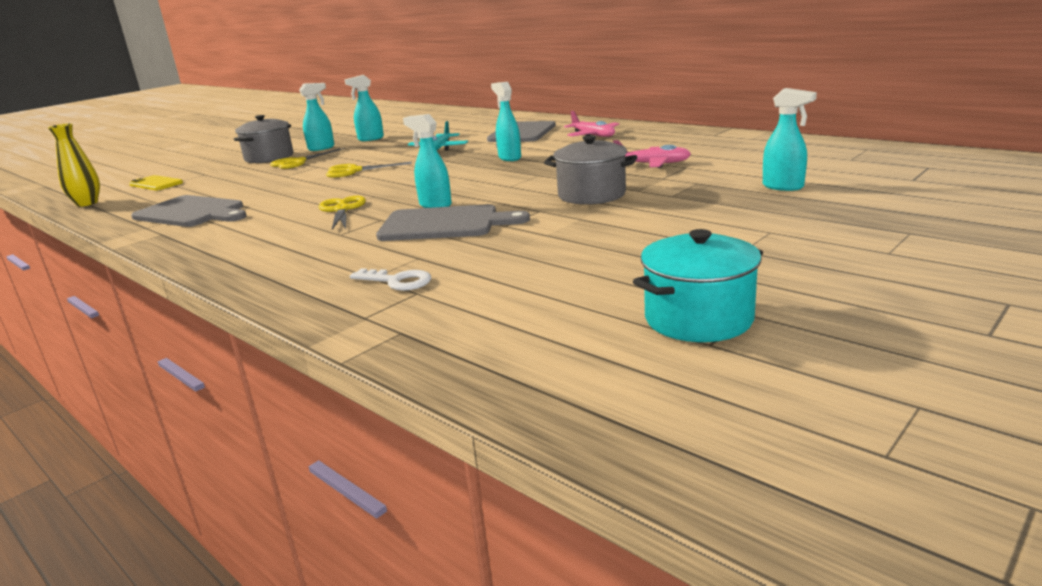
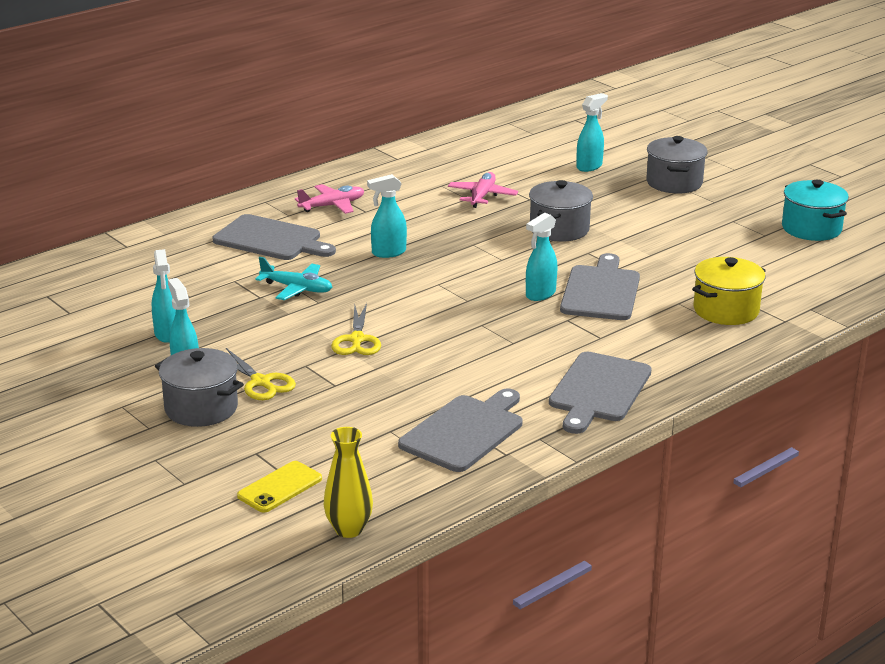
camera: 85 degrees left, 5 degrees up
yellow scissors [318,196,366,230] -> none
white key [350,268,431,291] -> yellow pot [692,257,766,325]
none -> grey cutting board [549,352,652,434]
none -> grey pot [646,136,707,193]

